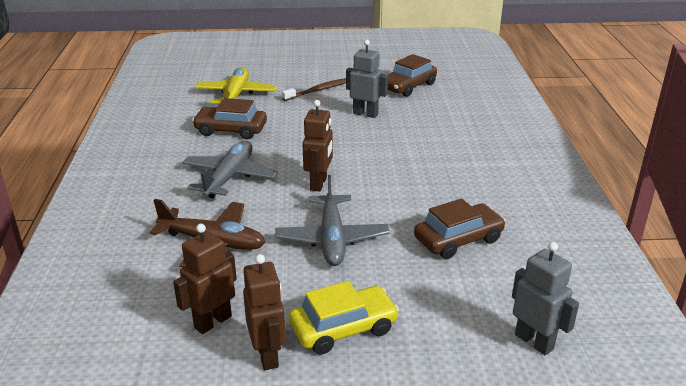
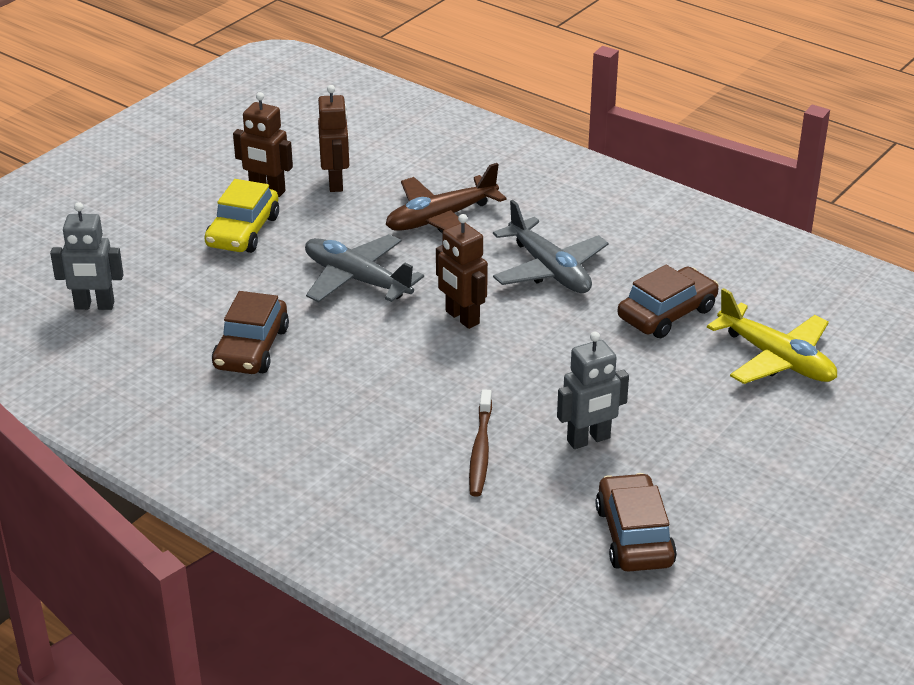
camera: 130 degrees right, 5 degrees up
brown toothbrush [282,78,346,101] -> brown toothbrush moved to [469,389,492,497]

